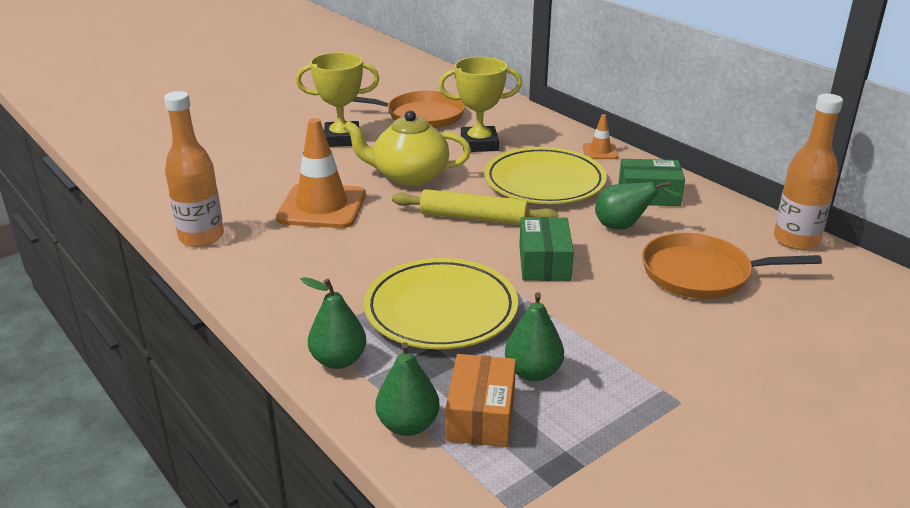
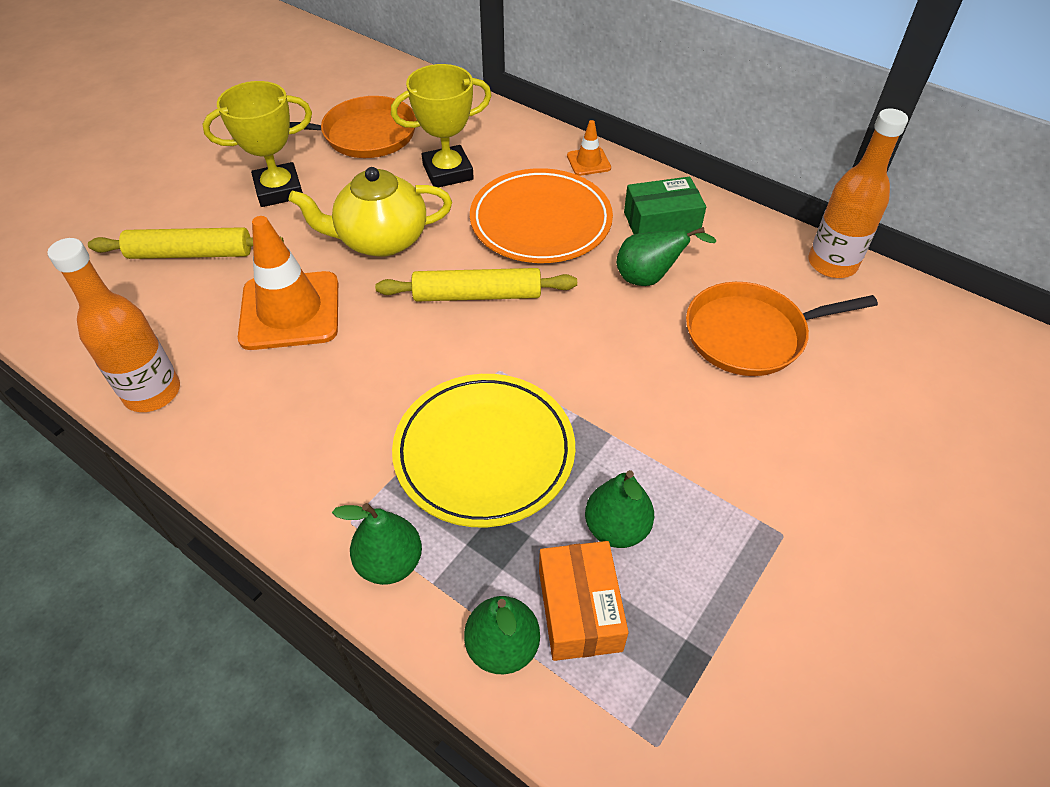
camera: 15 degrees left, 20 degrees up
yellow plate [484,147,607,204] -> orange plate [470,168,613,263]
green box [519,217,574,281] -> none
none -> yellow rolling pin [88,227,284,259]

